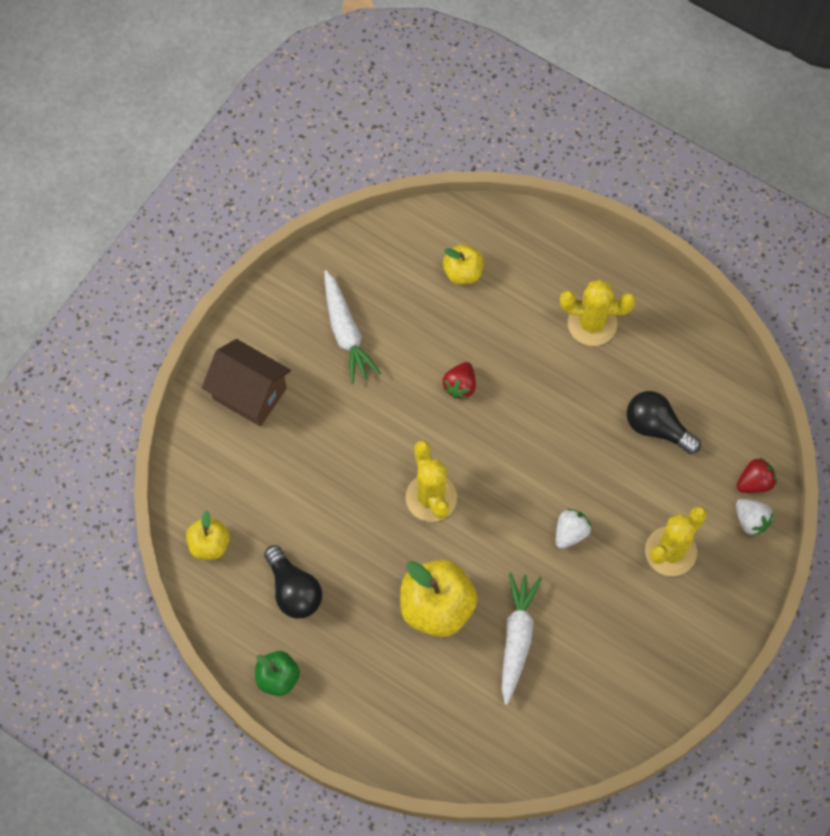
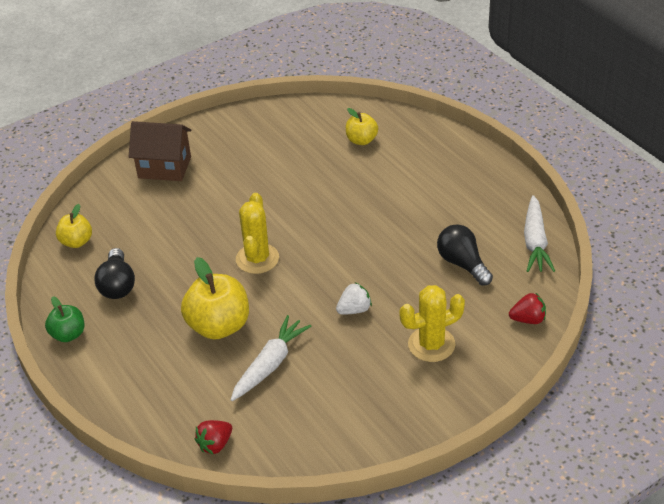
camera: 25 degrees right, 25 degrees down
brown house [202,339,291,427] -> brown house turned 45 degrees counterclockwise [129,121,192,181]
white carrot [324,270,381,384] -> white carrot moved to [524,195,555,272]
red strawberry [443,362,476,399] -> red strawberry moved to [195,420,232,455]
yellow cactus [560,279,636,346] -> none
white strawberry [736,499,773,537] -> none

